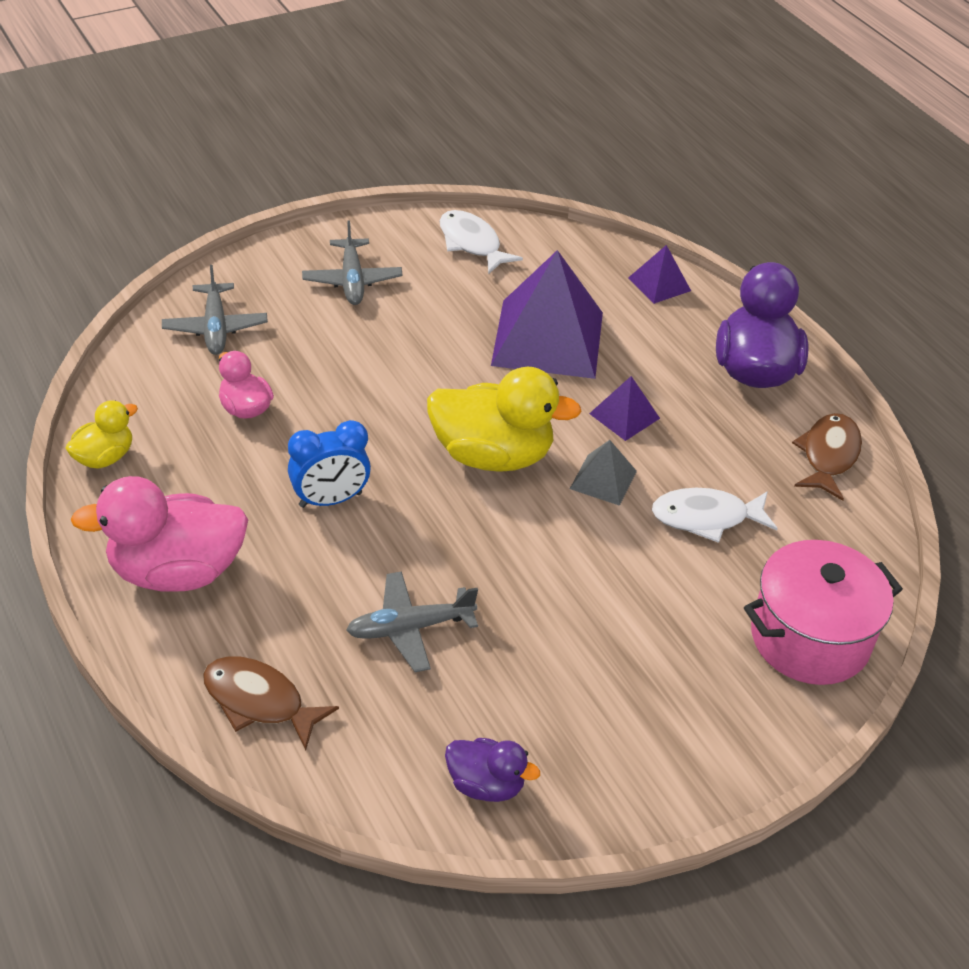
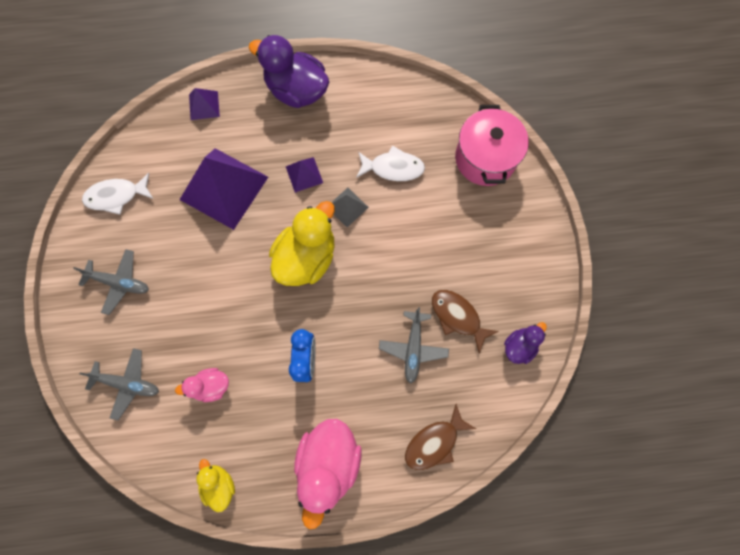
camera: 65 degrees left, 30 degrees up
white fish [652,488,778,543] -> white fish turned 105 degrees counterclockwise [356,145,425,181]
brown fish [792,413,862,501] -> brown fish moved to [432,290,499,353]

